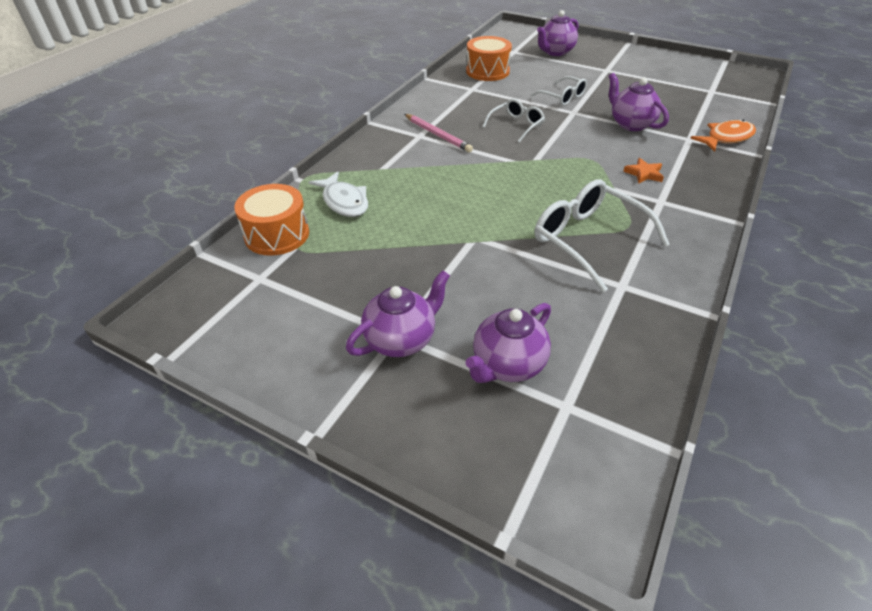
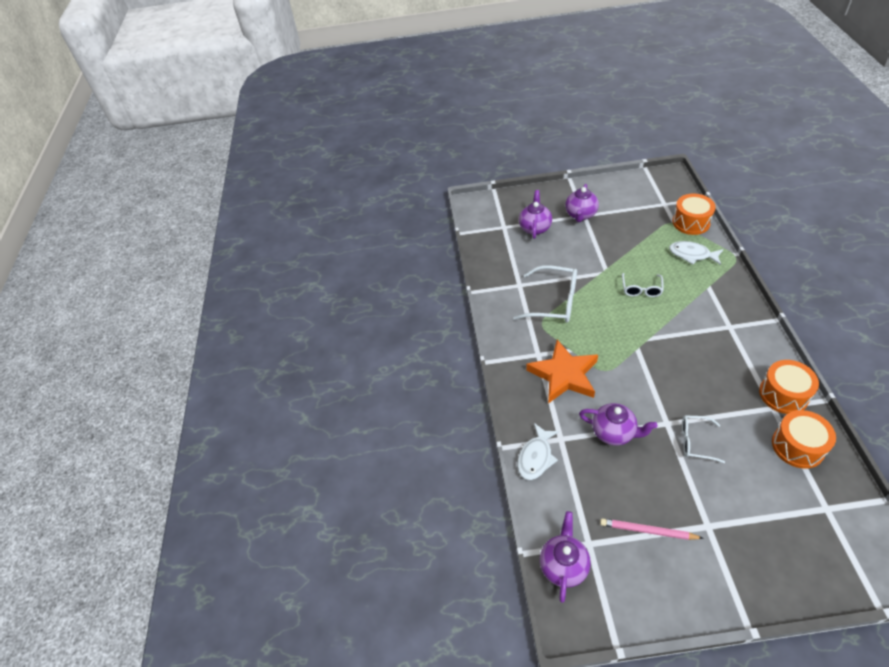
camera: 150 degrees right, 5 degrees up
pink pencil [404,114,473,153] -> pink pencil moved to [600,518,704,540]
white glasses [482,98,545,143] -> white glasses moved to [622,273,664,297]
purple teapot [537,10,578,56] -> purple teapot moved to [540,511,591,603]
orange star [623,158,664,184] -> orange star [526,339,598,404], size x2.43
orange fish [690,119,756,152] -> white fish [517,423,559,480]
none -> orange drum [759,360,819,414]

